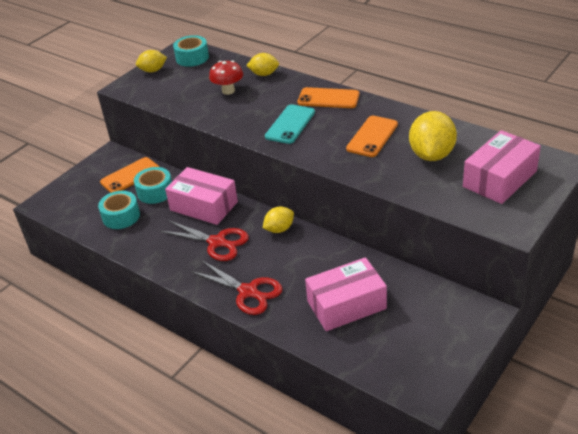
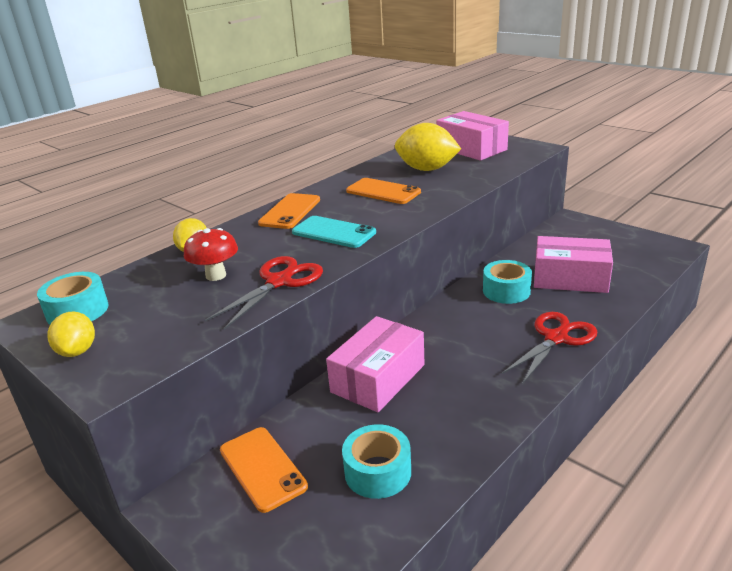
camera: 85 degrees left, 10 degrees down
turquoise tape [134,167,172,204] -> turquoise tape moved to [483,260,532,304]
red scissors [160,220,249,261] -> red scissors moved to [205,256,323,330]
yellow lemon [263,207,294,233] -> none
pink box [305,257,387,331] -> pink box turned 60 degrees counterclockwise [534,236,613,293]

